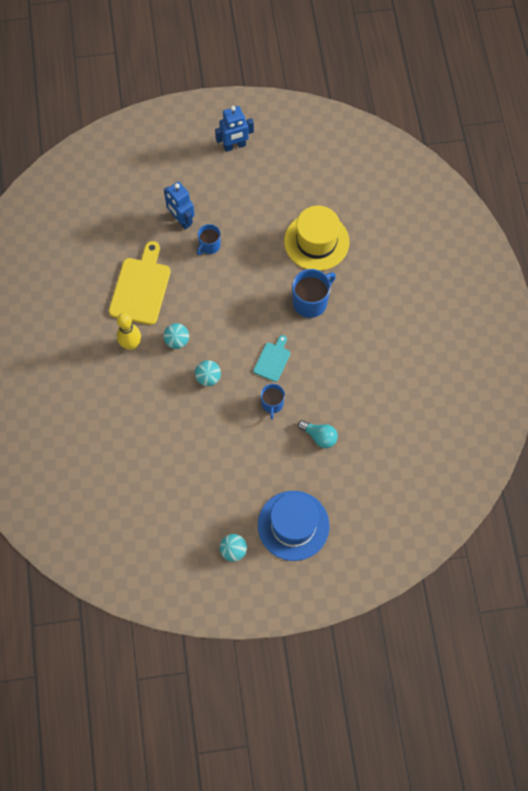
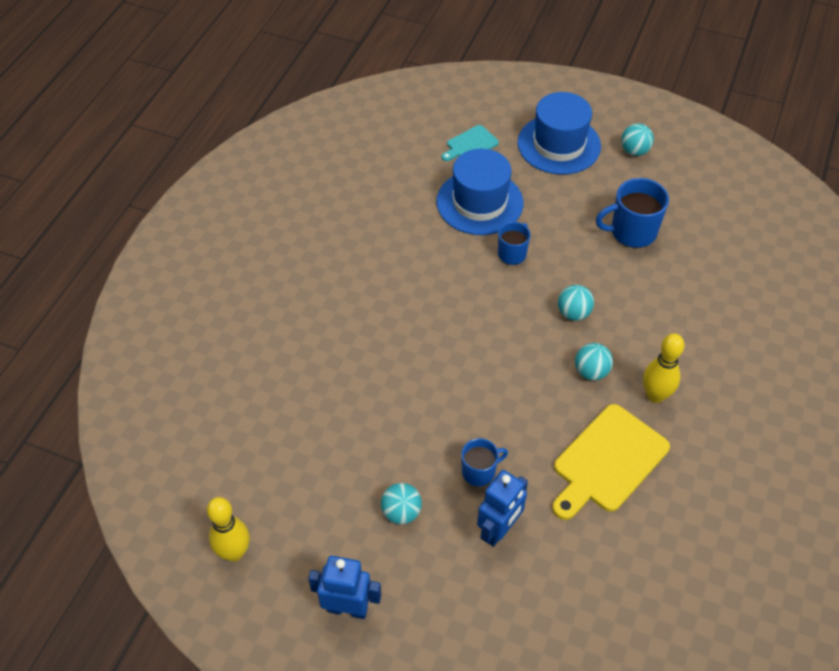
camera: 150 degrees left, 15 degrees down
blue robot [164,181,195,230] -> blue robot turned 45 degrees clockwise [477,470,528,547]
turquoise cutting board [253,335,290,382] -> turquoise cutting board moved to [442,125,499,161]
yellow hat [284,206,349,271] -> none
blue mug [292,269,336,318] -> blue mug moved to [596,178,669,248]
turquoise light bulb [298,420,338,448] -> blue hat [436,149,523,235]
none -> yellow bowling pin [207,497,250,562]
none -> turquoise ball [381,483,422,524]

